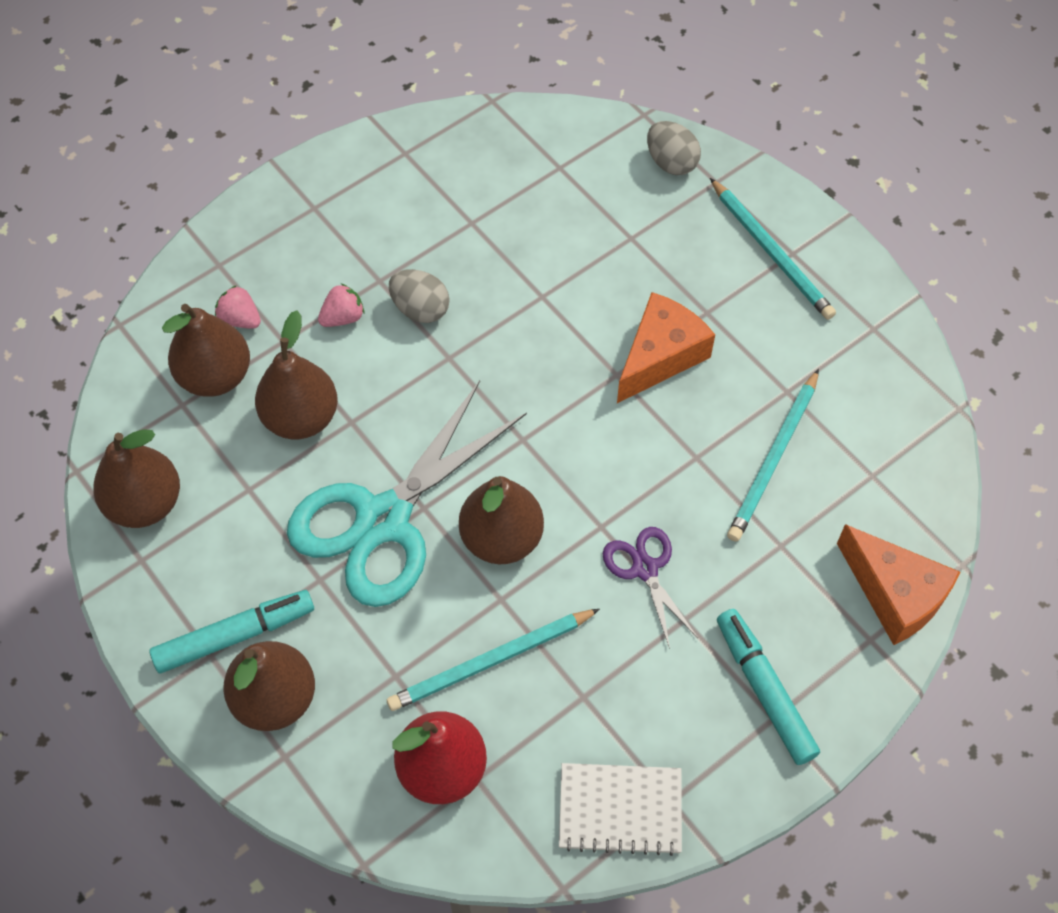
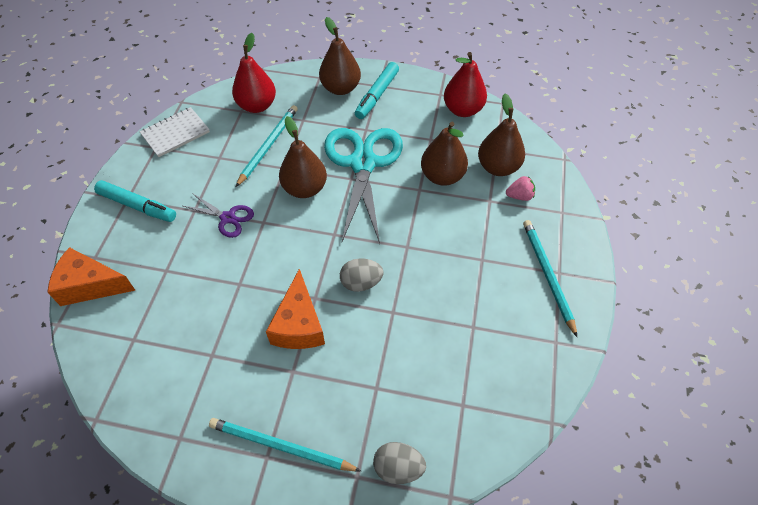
camera: 140 degrees right, 5 degrees down
brown pear [93,429,180,528] -> red pear [444,52,487,117]
pink strawberry [318,283,364,327] -> none
grey egg [389,269,450,323] -> grey egg moved to [340,258,384,292]
turquoise pencil [727,369,819,542] -> turquoise pencil moved to [523,220,577,337]

